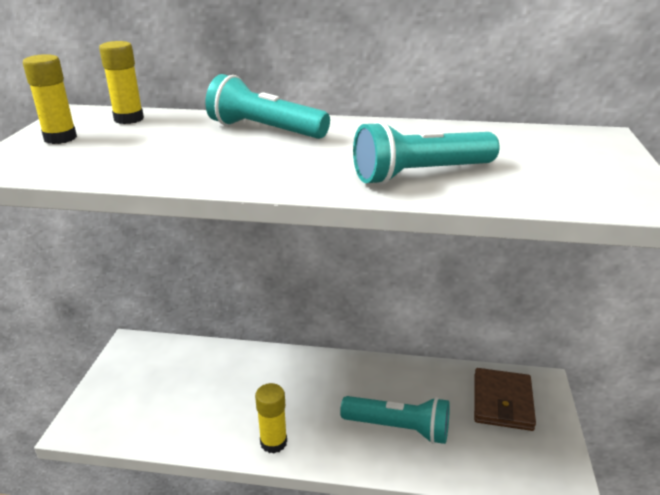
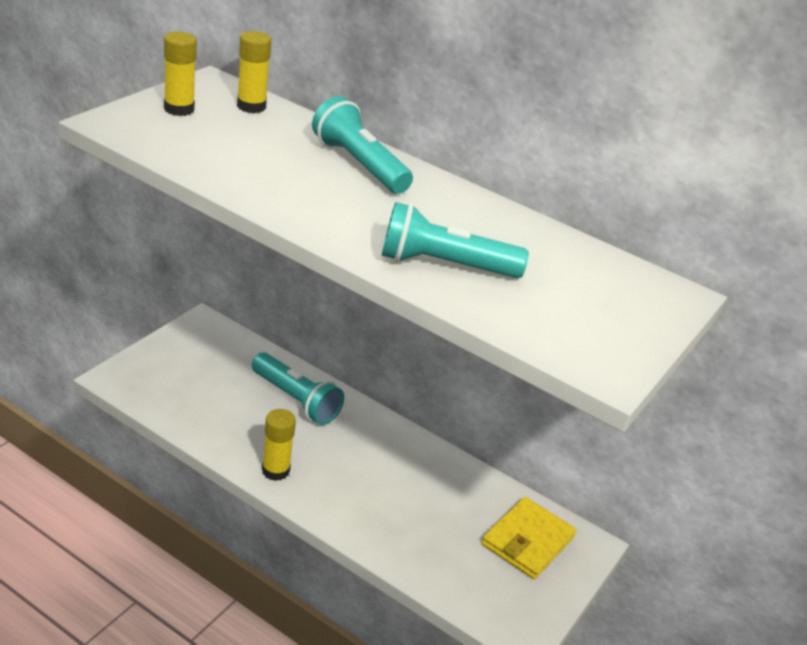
camera: 20 degrees right, 5 degrees up
turquoise flashlight [340,396,450,444] -> turquoise flashlight moved to [252,352,344,425]
brown wallet [474,368,536,431] -> yellow wallet [482,497,576,579]

